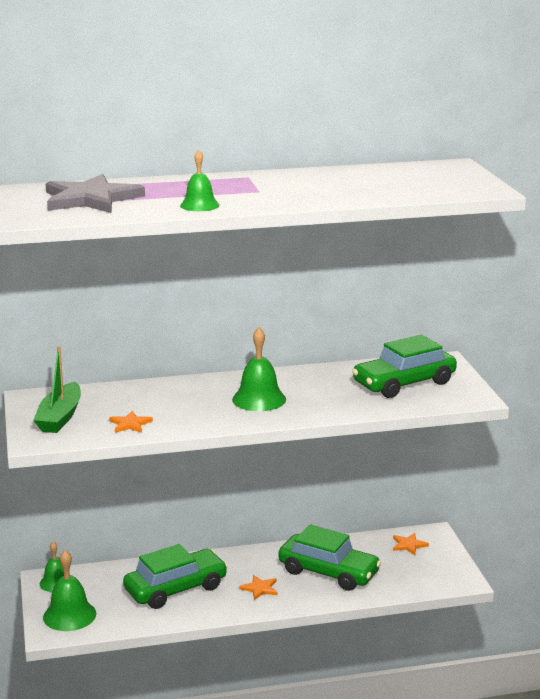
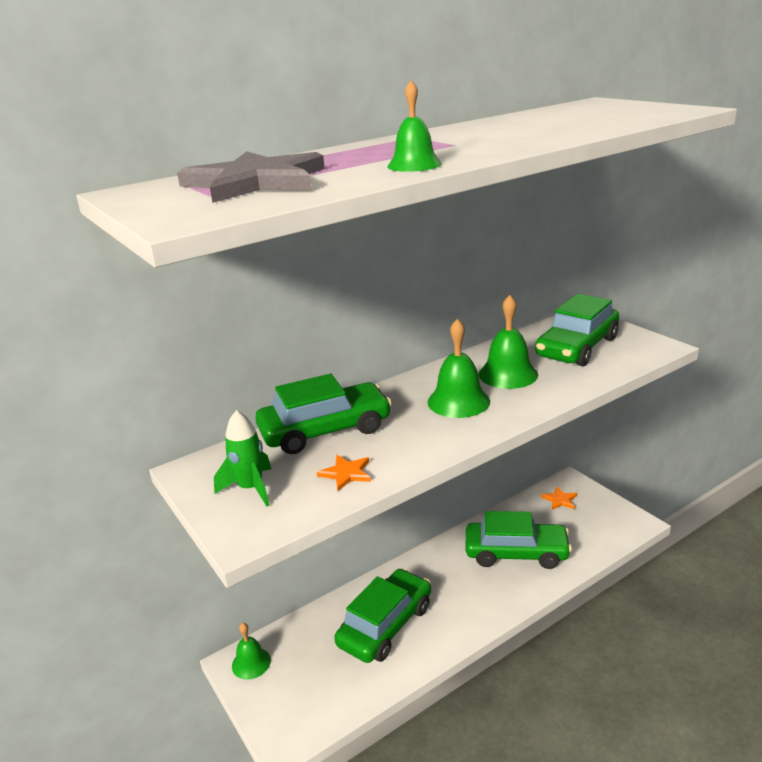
camera: 20 degrees left, 5 degrees up
green boat [33,346,81,433] -> green rocket [214,410,271,507]
green bell [43,550,96,631] -> green bell moved to [479,295,538,389]
orange star [239,575,278,600] -> none
none -> green car [255,374,392,454]

